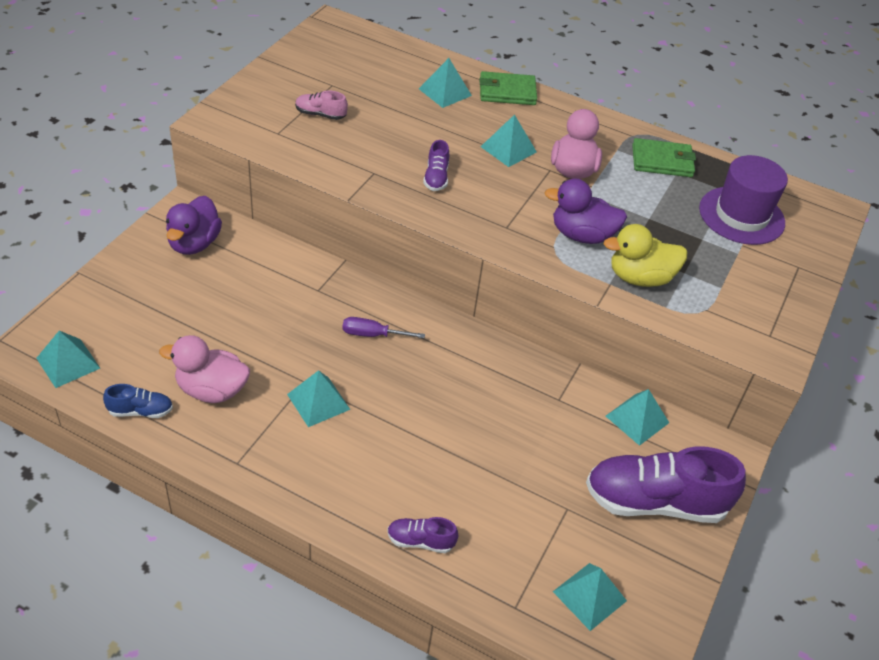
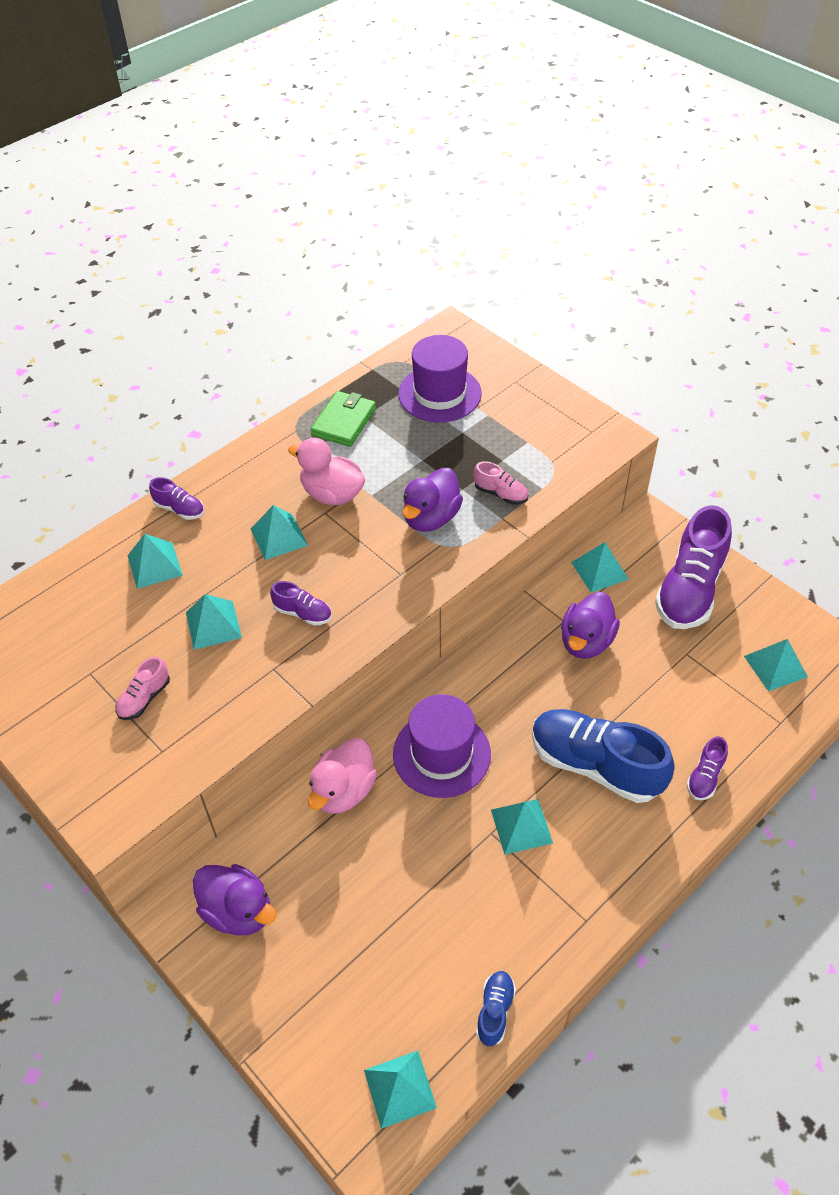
camera: 65 degrees left, 5 degrees up
pink duck [159,335,250,403] -> pink duck moved to [308,738,377,814]
purple screwdriver [343,317,425,338] -> purple hat [393,694,491,798]
green wallet [480,71,537,105] -> purple shoe [149,477,204,520]
yellow duck [603,224,688,287] -> pink shoe [473,461,528,504]
none -> turquoise pyramid [186,594,242,650]
none -> blue shoe [532,709,675,803]
none -> purple duck [561,592,620,659]

